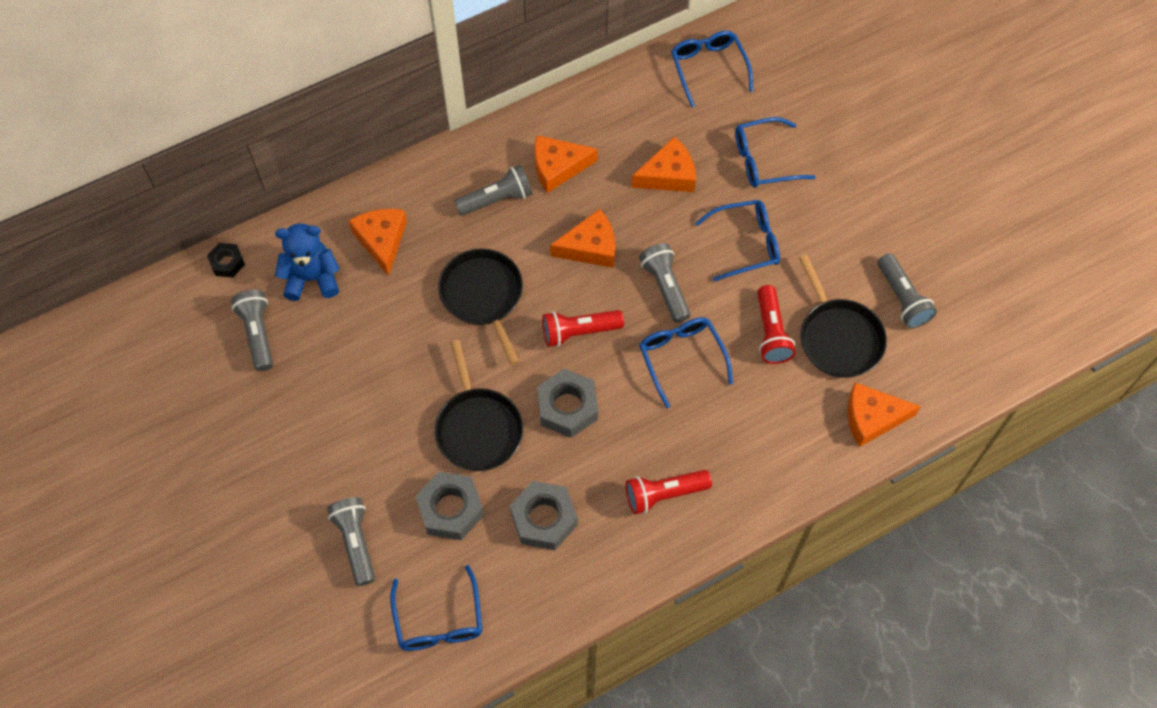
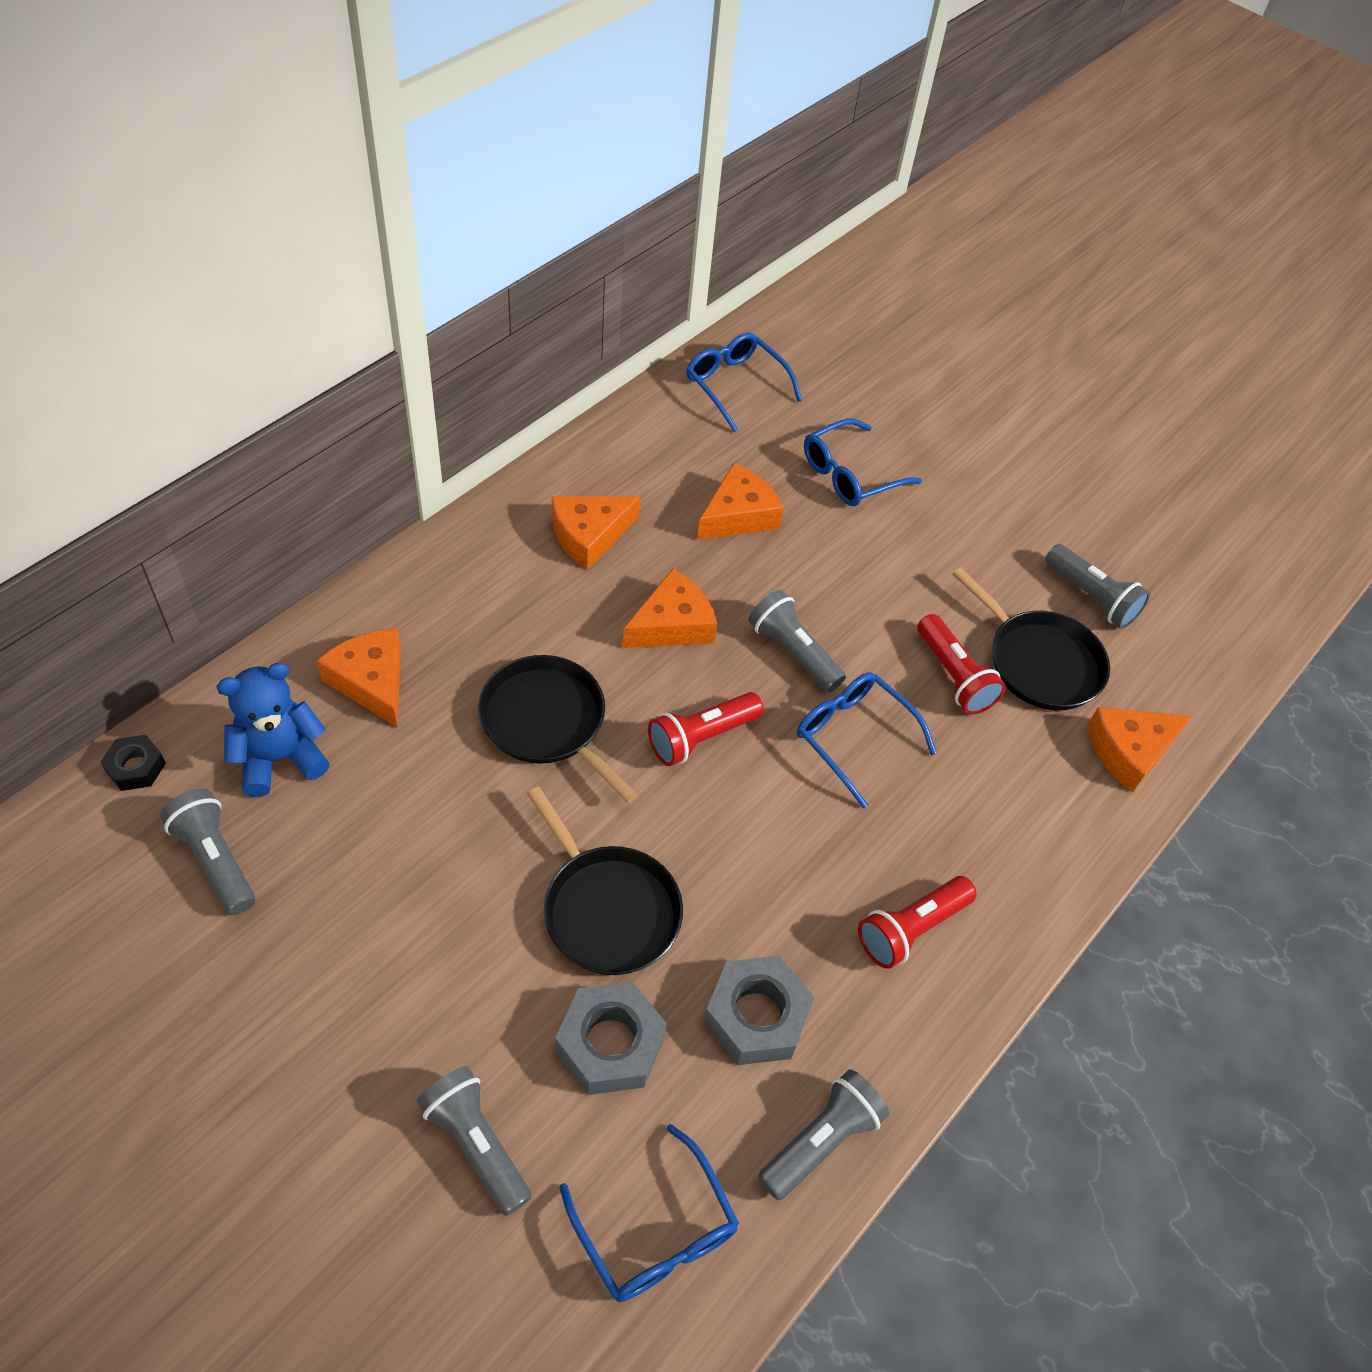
camera: 25 degrees left, 10 degrees down
grey flashlight [454,165,532,216] -> grey flashlight moved to [758,1069,890,1200]
grey nut [537,369,598,438] -> none
blue glasses [695,200,780,281] -> none

